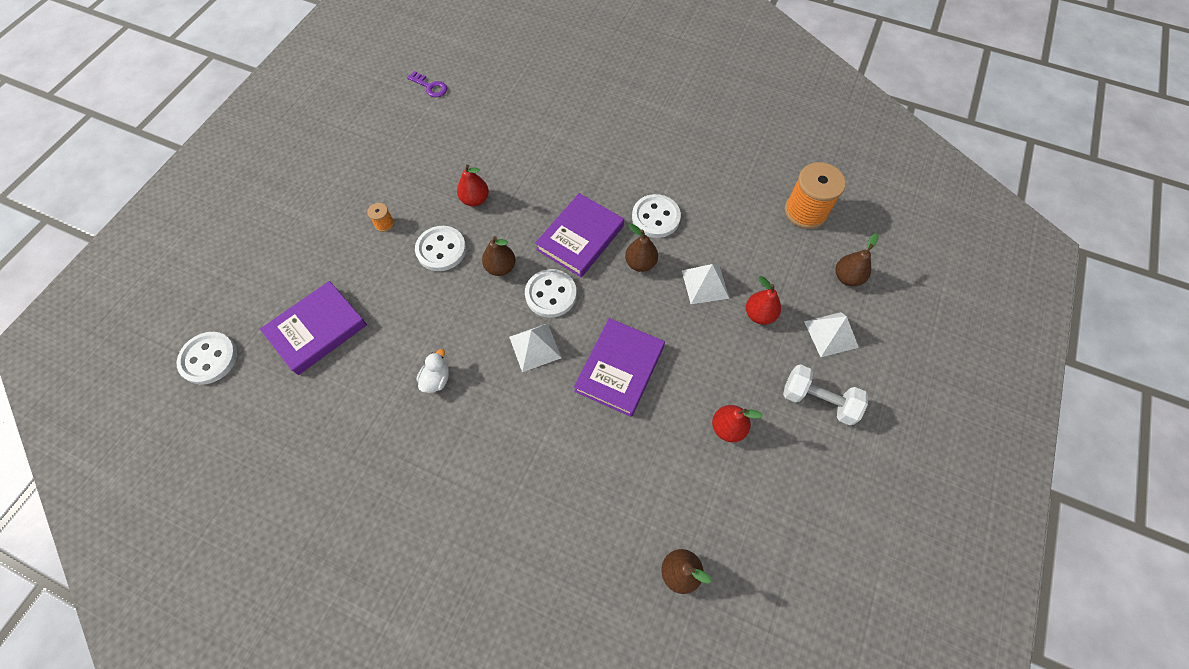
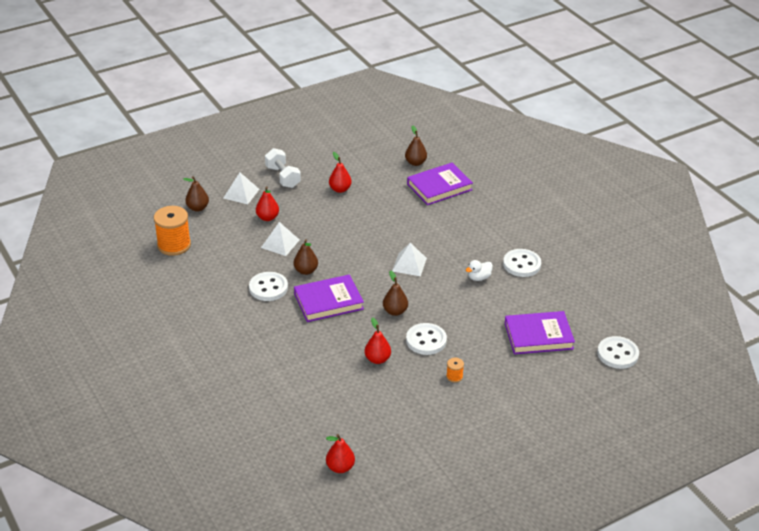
camera: 145 degrees left, 25 degrees down
purple key [407,71,447,97] -> red pear [326,434,355,473]
white button [525,269,577,318] -> white button moved to [503,249,541,277]
purple book [574,318,665,417] -> purple book moved to [407,163,473,205]

